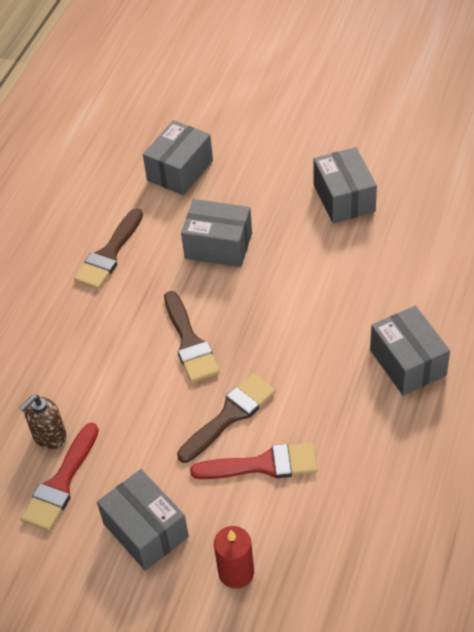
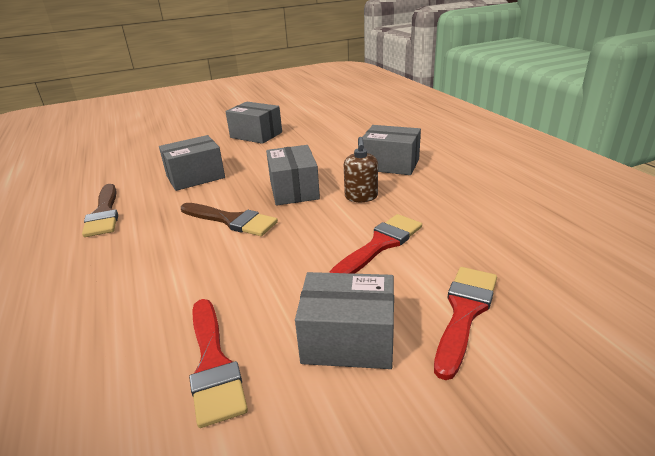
camera: 45 degrees left, 20 degrees down
brown soap dispenser [19,395,66,449] -> brown soap dispenser moved to [344,137,378,202]
grey box [143,120,213,195] -> grey box moved to [266,145,320,206]
brown brush [177,373,276,463] -> none
red candle [214,526,254,589] -> red brush [434,267,497,380]

